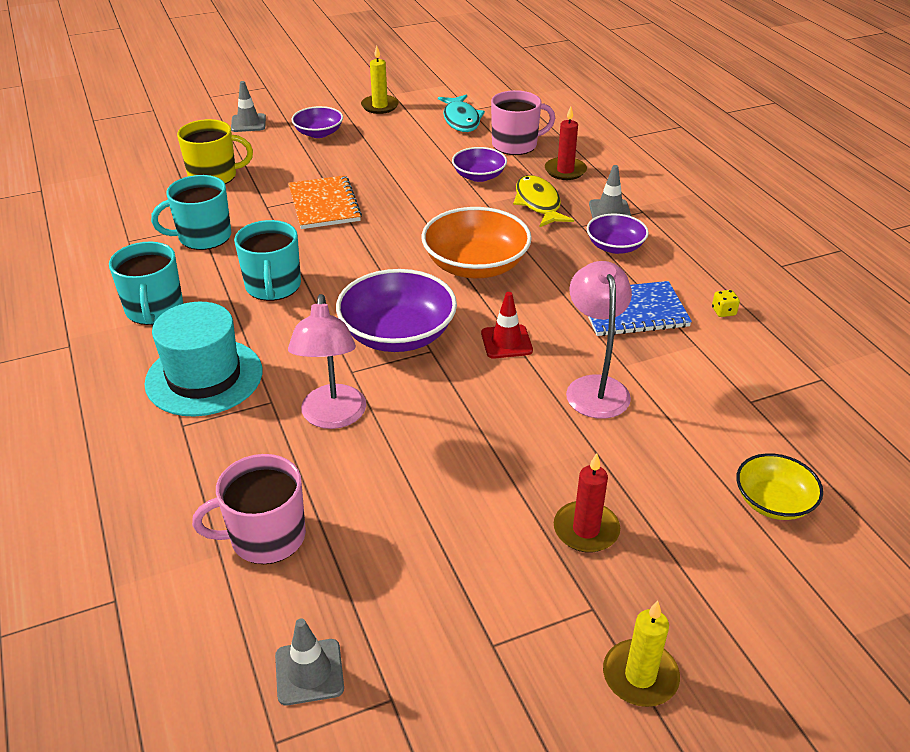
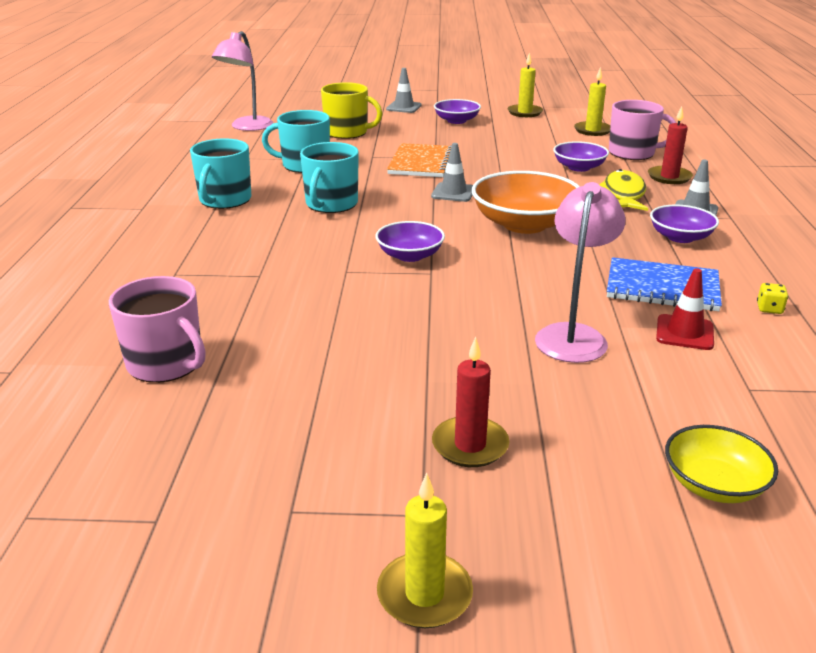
camera: 25 degrees right, 10 degrees down
turquoise hat [145,302,262,416] -> none
pink mug [192,454,306,564] -> pink mug turned 150 degrees counterclockwise [109,276,205,383]
grey traffic cone [275,618,344,705] -> grey traffic cone moved to [431,143,473,202]
pink lamp [288,294,366,429] -> pink lamp moved to [212,31,273,131]
purple bowl [336,269,457,352] -> purple bowl [376,221,445,262], size x0.58
turquoise fish [438,94,485,132] -> yellow candle [574,68,611,136]
red traffic cone [481,292,533,359] -> red traffic cone moved to [656,268,714,350]

